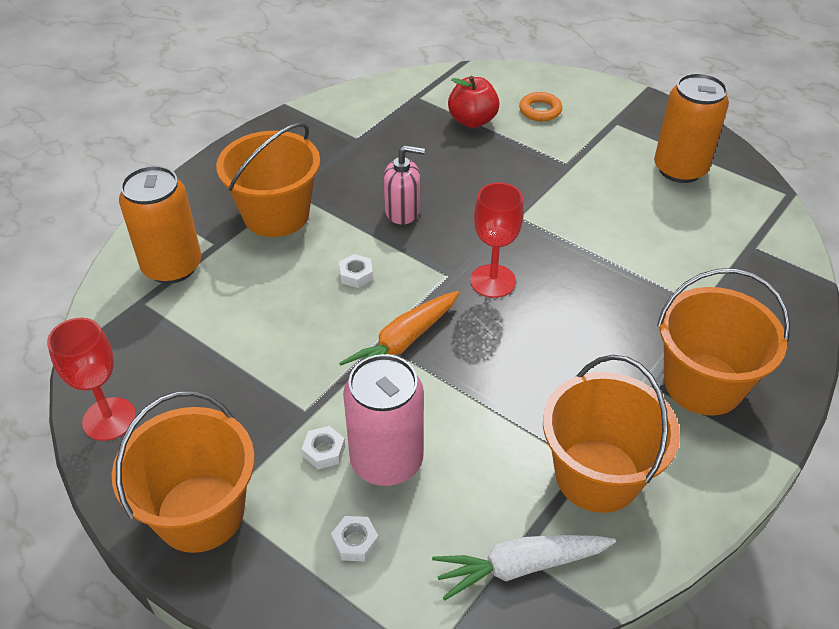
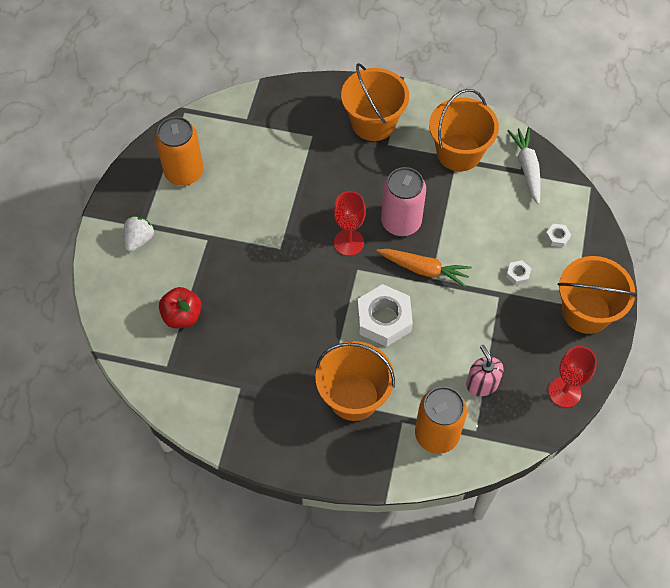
camera: 115 degrees left, 15 degrees up
white nut [339,254,373,288] -> white nut [357,284,413,347], size x2.34
pink can [343,354,424,486] -> pink can moved to [381,167,426,236]
pink soap dispenser [384,145,425,225] -> pink soap dispenser moved to [466,345,504,396]
white carrot [432,535,616,601] -> white carrot turned 150 degrees counterclockwise [507,127,541,204]
orange ring [519,92,562,121] -> none
none -> white strawberry [124,216,155,252]

